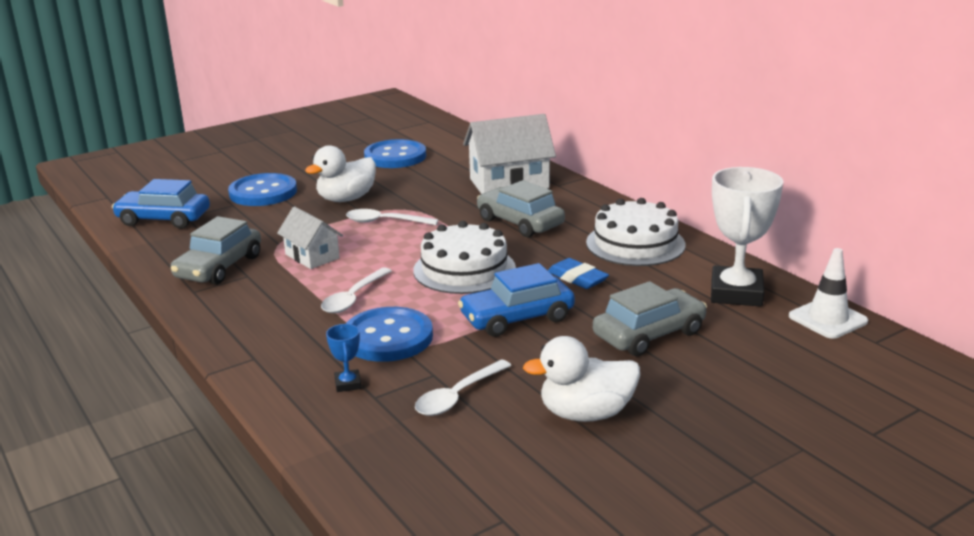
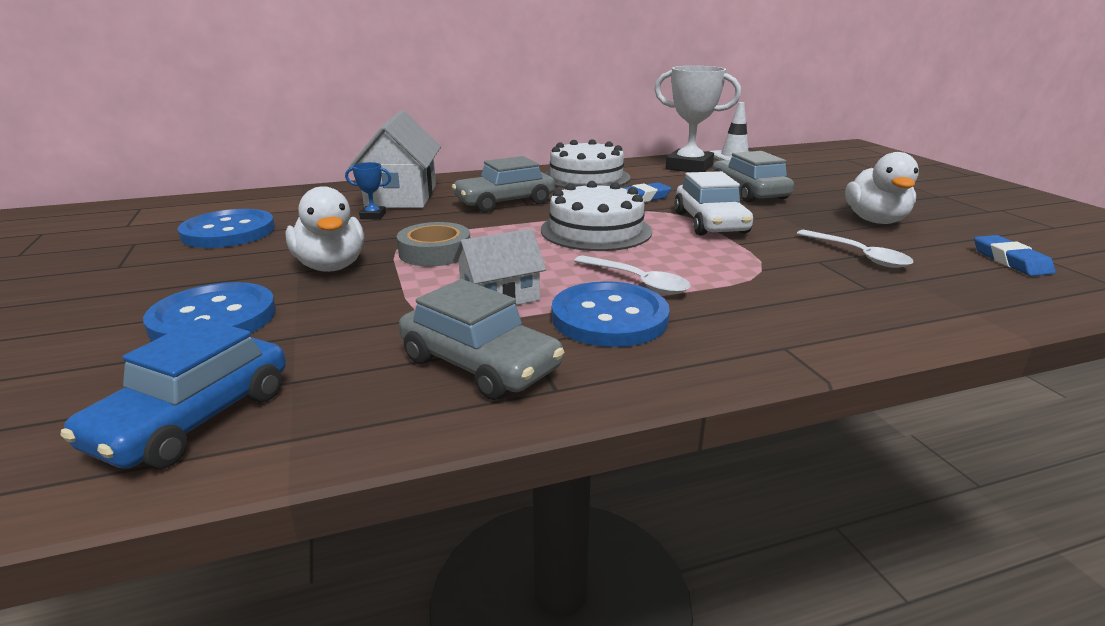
camera: 75 degrees left, 0 degrees up
blue trophy [326,324,361,392] -> blue trophy moved to [345,162,391,220]
white spoon [346,209,438,225] -> grey tape [397,222,470,267]
blue button [346,307,433,362] -> blue button moved to [552,281,670,347]
blue car [458,263,575,337] -> white car [674,171,753,236]
none -> blue eraser [974,235,1056,276]

